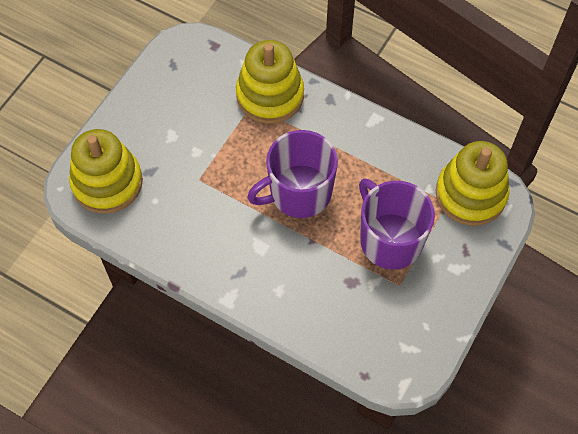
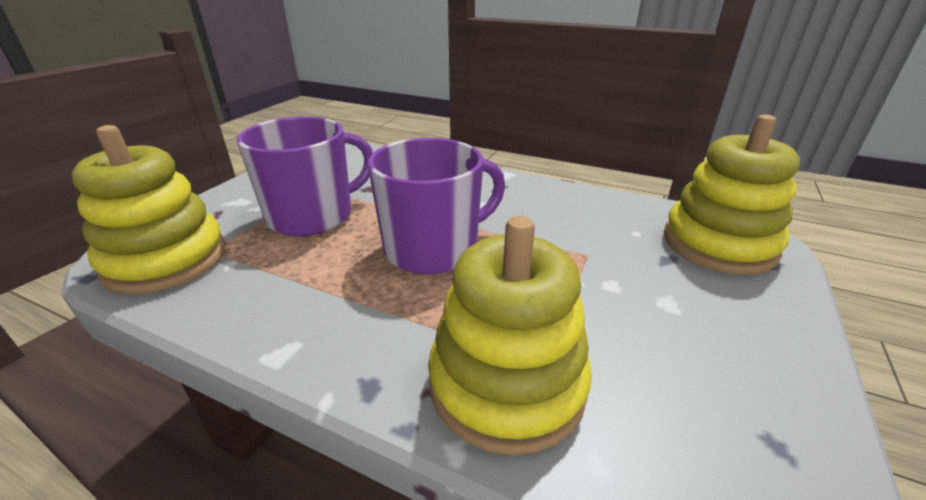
camera: 175 degrees right, 30 degrees down
purple mug [359,178,435,269] -> purple mug turned 90 degrees counterclockwise [237,116,373,236]

